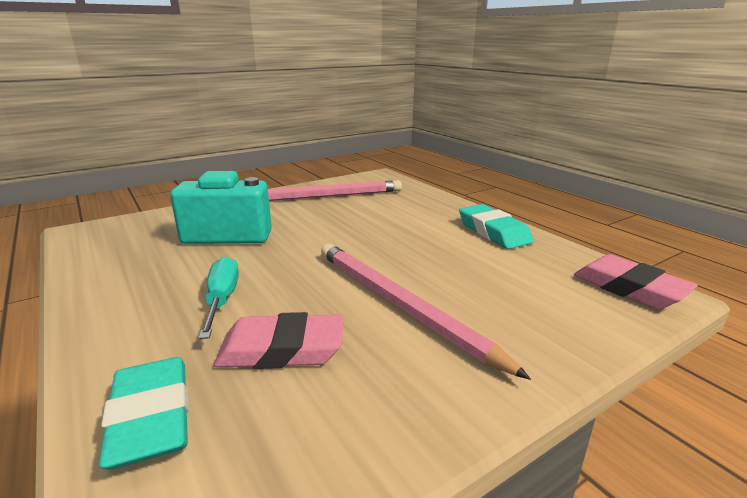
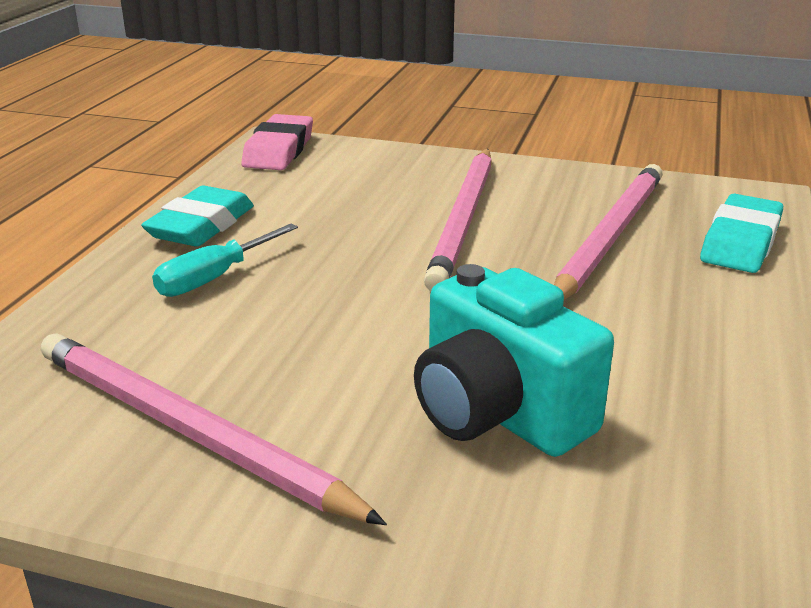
camera: 130 degrees left, 5 degrees up
turquoise screwdriver [199,256,239,339] -> turquoise screwdriver moved to [152,224,298,297]
pink eraser [213,312,343,369] -> pink pencil [554,164,663,300]

